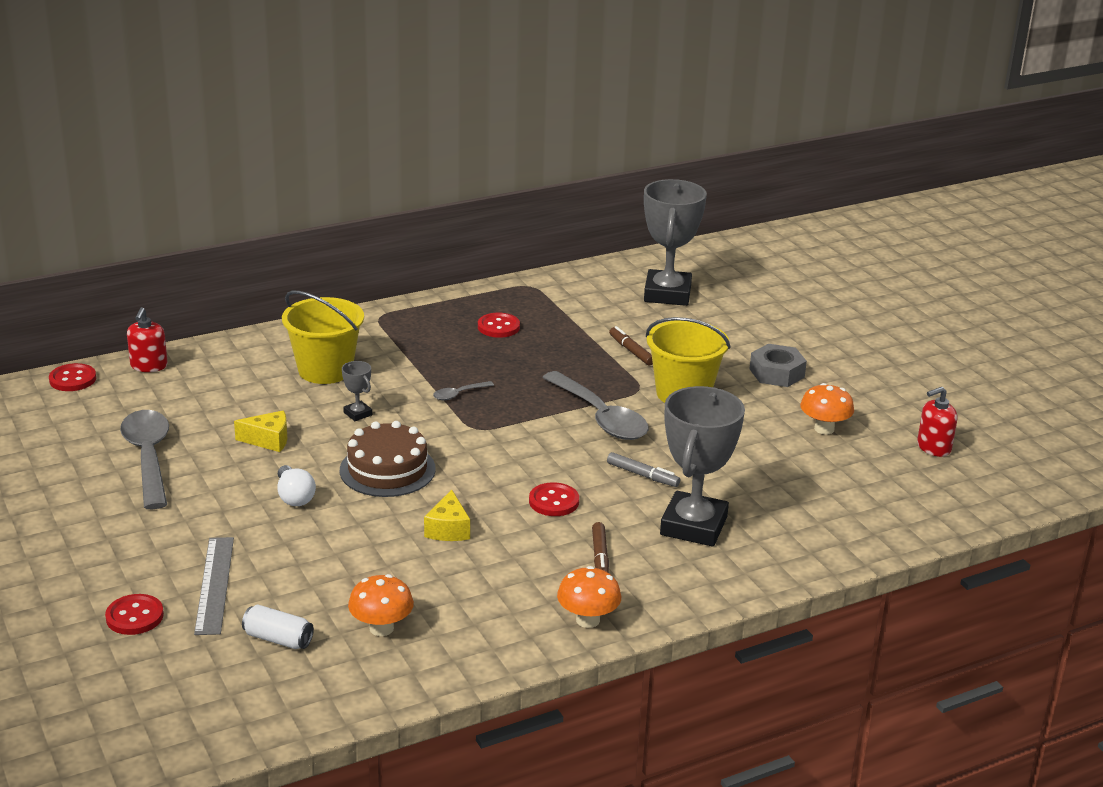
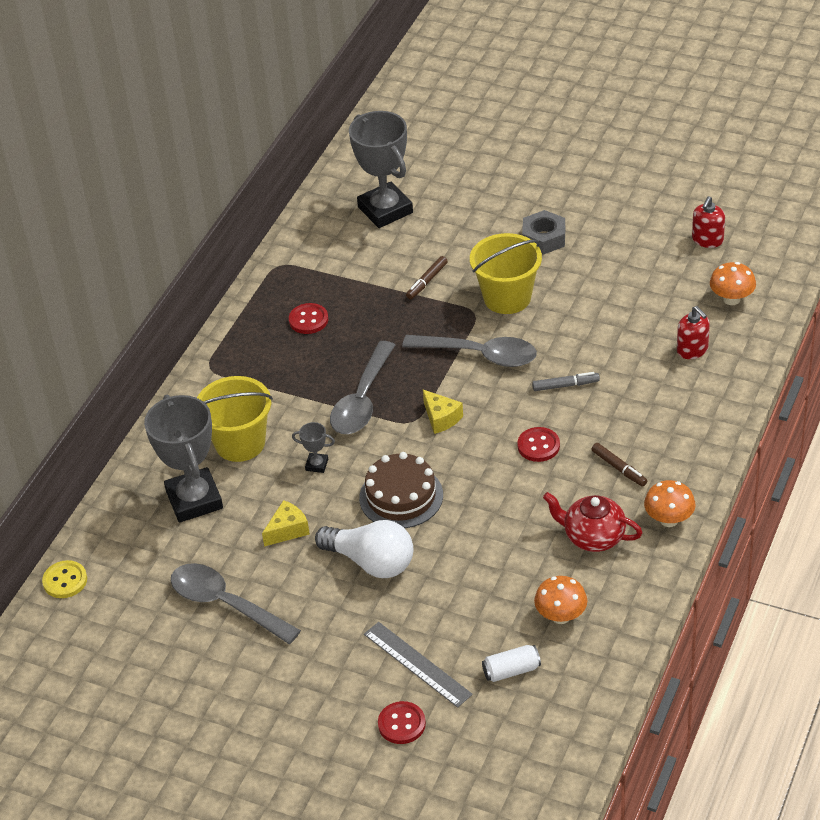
camera: 35 degrees left, 15 degrees up
red button [49,363,96,391] -> yellow button [42,560,87,598]
red soap dispenser [127,307,168,372] -> red soap dispenser moved to [677,306,710,359]
white light bulb [278,465,316,506] -> white light bulb [315,520,413,578], size x1.75
yellow cheese [424,490,470,541] -> yellow cheese moved to [423,389,463,434]
grey spoon [433,381,494,400] -> grey spoon [330,341,395,434], size x2.30
brown marker [609,326,653,365] -> brown marker turned 75 degrees counterclockwise [406,256,448,299]
grey trophy [660,386,745,547] -> grey trophy moved to [144,395,223,523]
orange mushroom [800,383,854,435] -> orange mushroom moved to [710,262,756,305]
none -> red teapot [543,492,643,552]

